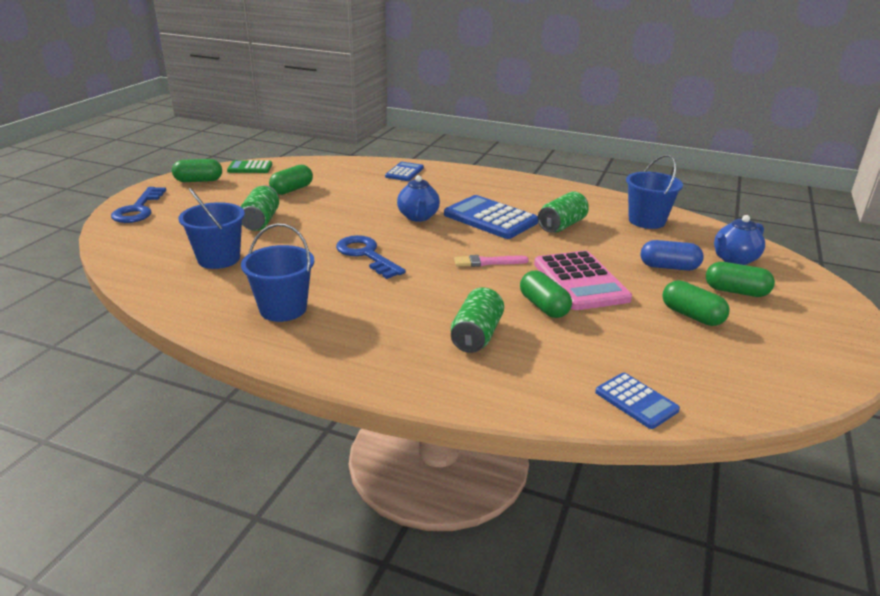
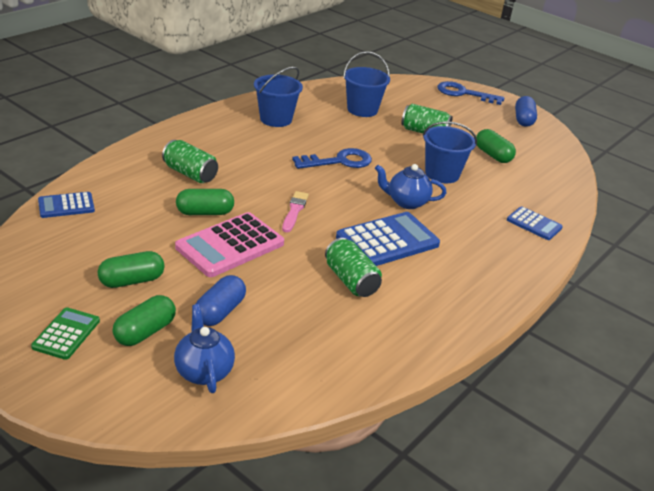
camera: 105 degrees right, 5 degrees up
green capsule [172,159,222,182] -> blue capsule [515,96,537,127]
green calculator [227,160,272,173] -> green calculator moved to [31,307,100,360]
pink calculator [534,251,632,310] -> pink calculator turned 45 degrees counterclockwise [175,212,284,277]
blue bucket [626,155,683,229] -> blue bucket moved to [422,121,477,183]

